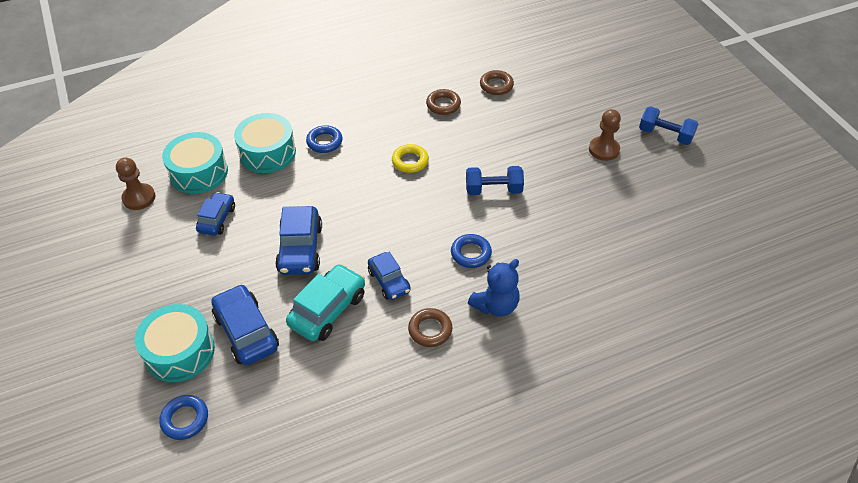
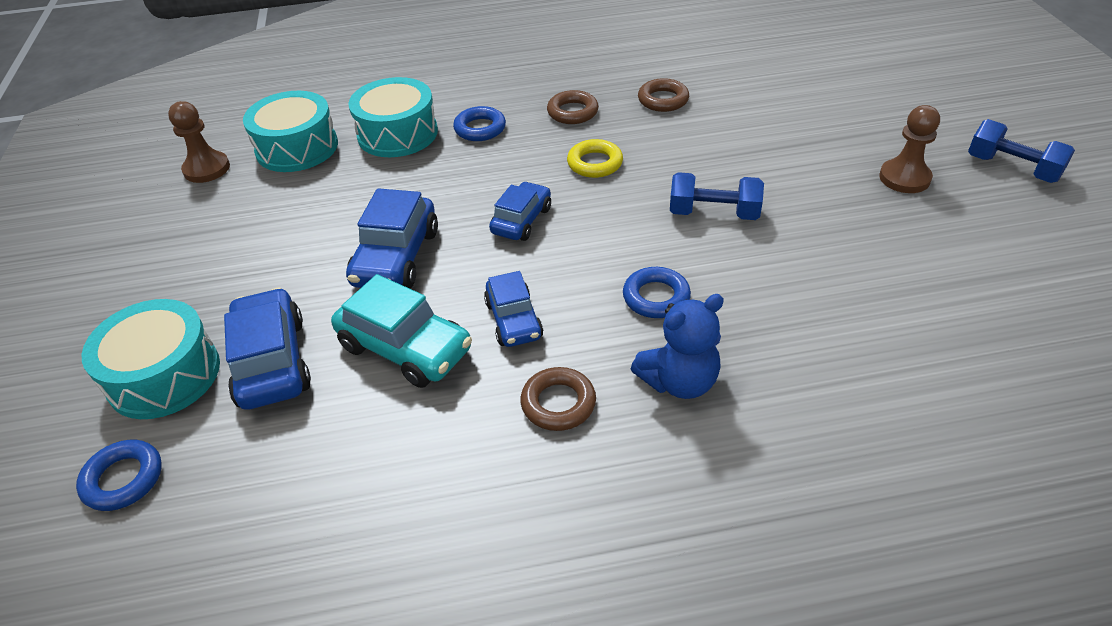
camera: 15 degrees right, 5 degrees down
blue car [196,192,235,236] -> blue car moved to [489,181,551,241]
turquoise car [286,264,365,341] -> turquoise car turned 75 degrees clockwise [331,274,472,388]
brown ring [480,70,514,95] -> brown ring moved to [547,90,599,124]

